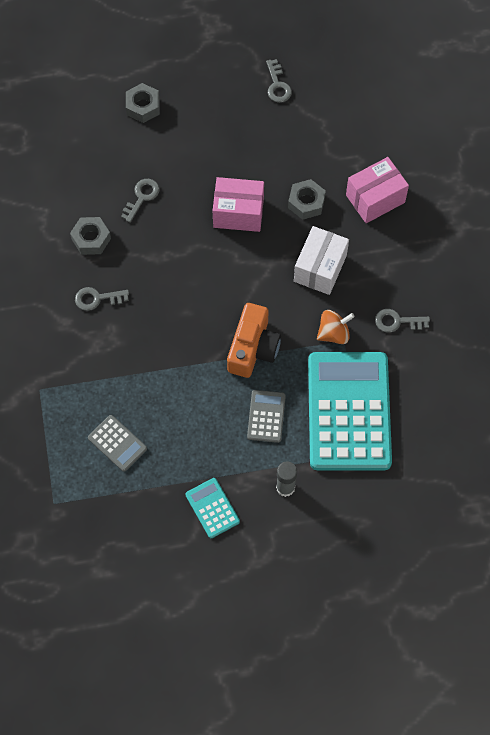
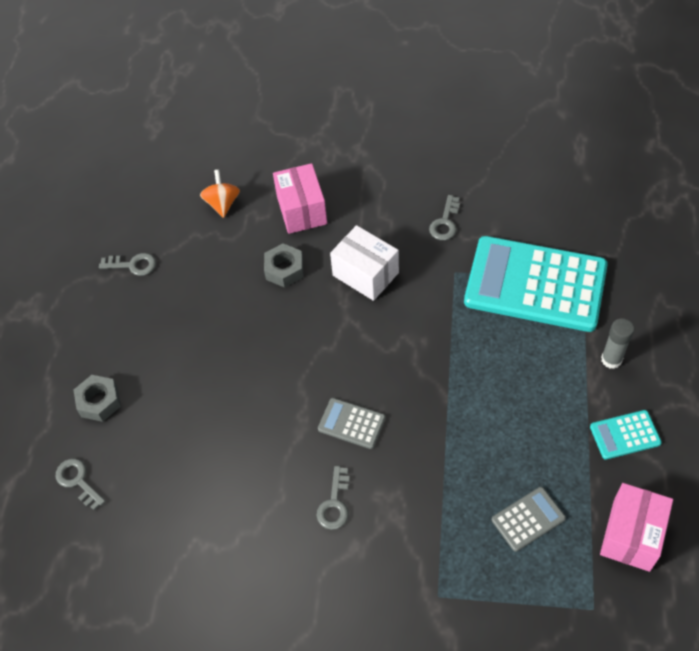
camera: 70 degrees left, 10 degrees down
grey nut [70,217,111,255] -> none
grey key [121,179,160,223] -> grey key moved to [56,459,106,510]
pink box [213,177,264,232] -> pink box moved to [600,483,673,572]
orange camera [227,303,281,378] -> none
grey calculator [247,390,286,443] -> grey calculator moved to [318,398,386,449]
orange spinning top [317,310,355,344] -> orange spinning top moved to [200,170,240,218]

